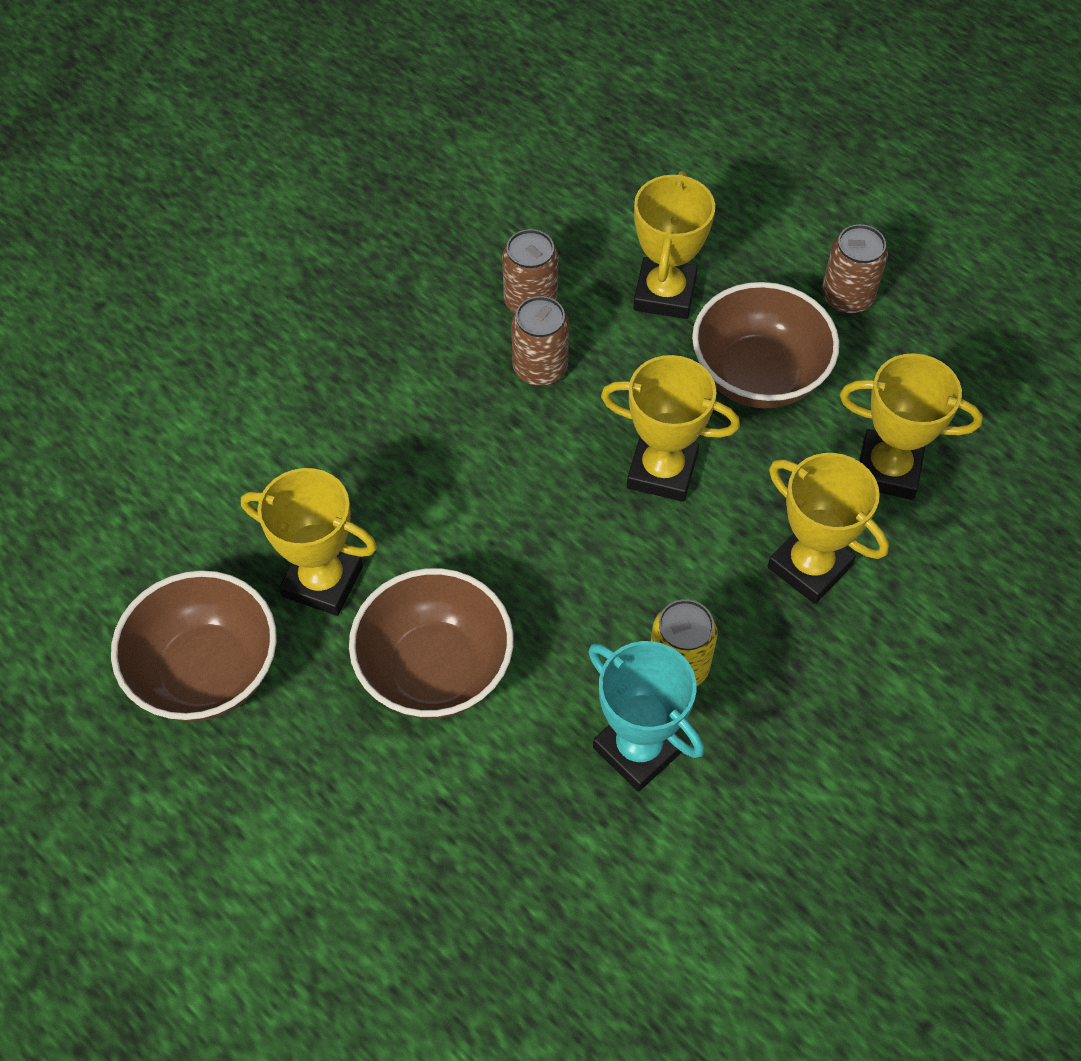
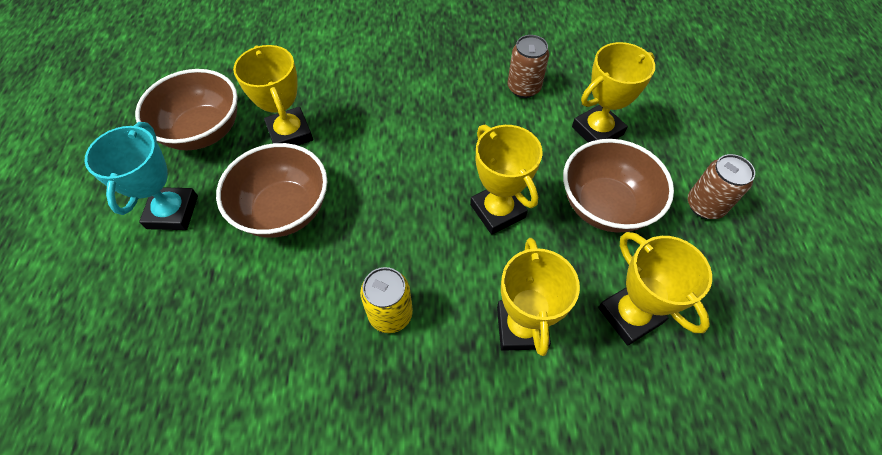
camera: 45 degrees right, 0 degrees up
brown can [511,296,569,386] -> none
turquoise trophy [588,641,704,792] -> turquoise trophy moved to [85,122,198,230]

